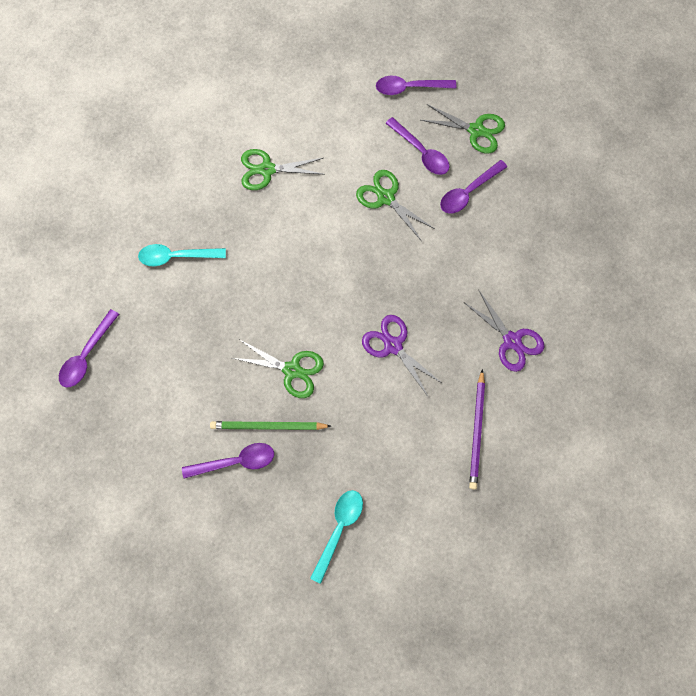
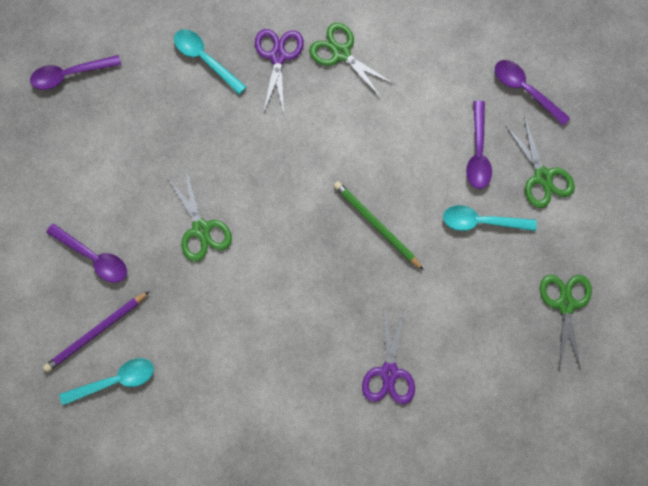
camera: 45 degrees right, 5 degrees up
green pencil [210,421,331,430] -> green pencil moved to [334,181,423,270]
green scissors [356,170,435,240] -> green scissors moved to [540,275,592,371]
purple scissors [362,315,443,396] -> purple scissors moved to [255,29,304,114]
purple spoon [440,160,507,214] -> turquoise spoon [443,205,537,231]
purple pencil [469,369,485,489] -> purple pencil moved to [43,291,150,372]

